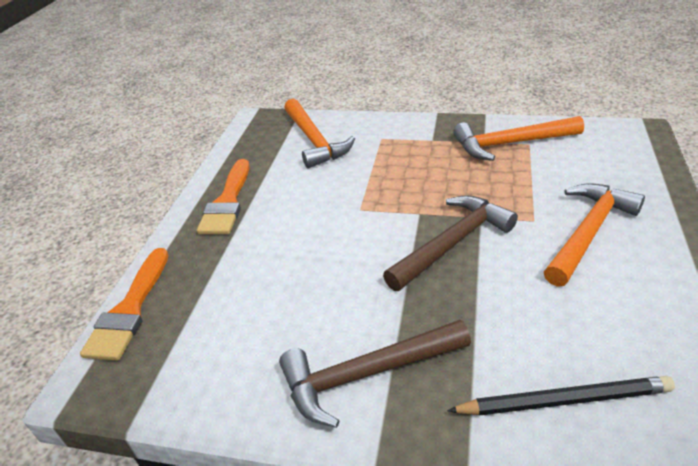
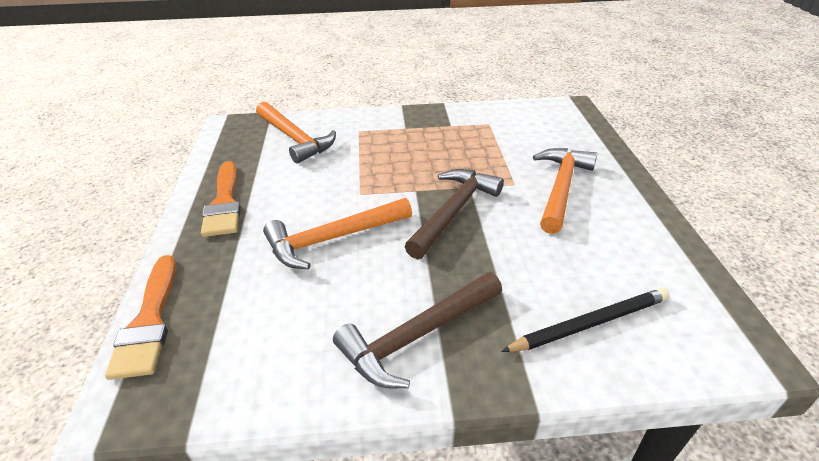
camera: 20 degrees left, 0 degrees up
orange hammer [453,116,584,161] -> orange hammer moved to [263,198,412,269]

